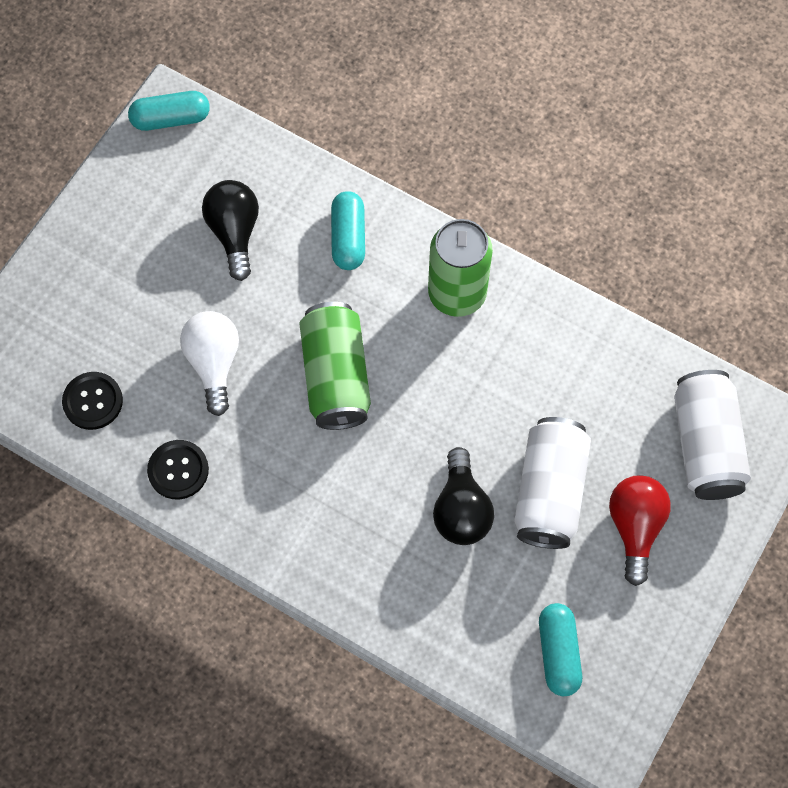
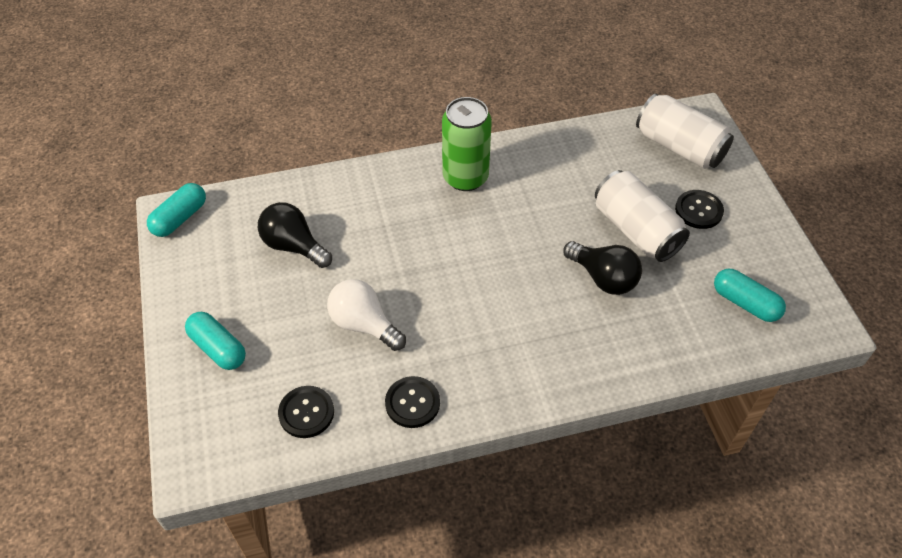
camera: 45 degrees left, 15 degrees down
green can [299,302,371,430] -> none
turquoise capsule [331,191,365,270] -> turquoise capsule moved to [185,312,246,370]
red light bulb [609,475,671,586] -> black button [675,190,724,229]

